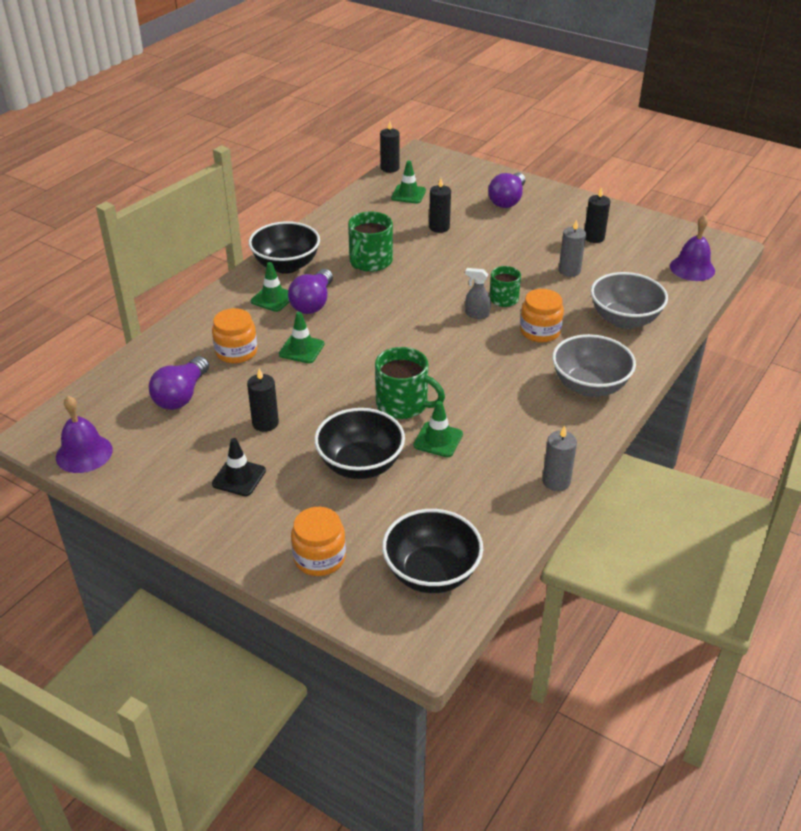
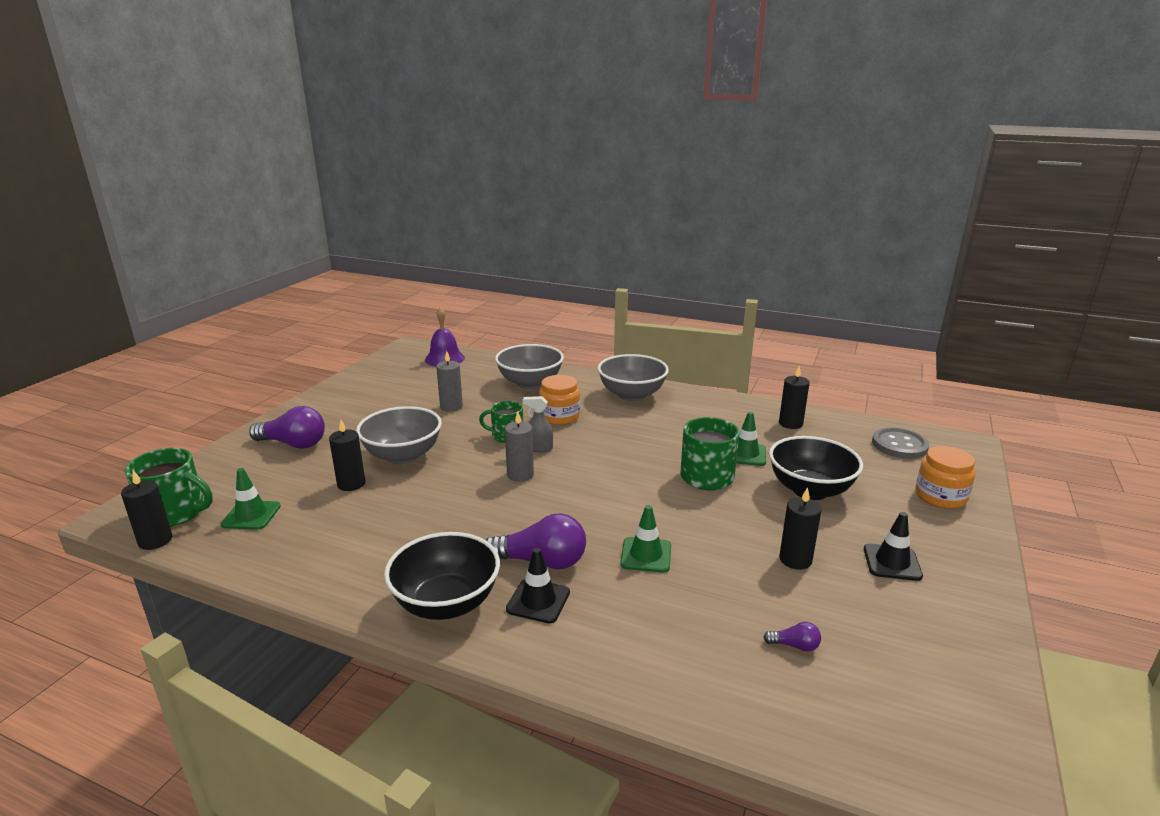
camera: 100 degrees left, 15 degrees down
purple bell [56,396,113,473] -> none
purple light bulb [149,356,209,410] -> purple light bulb [763,622,821,652], size x0.45
orange jar [212,308,257,364] -> none
green traffic cone [251,262,289,312] -> black traffic cone [506,548,570,623]
green mug [348,212,393,272] -> green mug moved to [125,448,213,527]
black bowl [382,509,483,593] -> grey button [872,427,929,459]
grey spray bottle [465,268,491,319] -> grey spray bottle turned 90 degrees clockwise [523,396,553,453]
grey candle [542,425,577,491] -> grey candle moved to [505,412,534,482]
black candle [584,187,610,243] -> black candle moved to [779,366,810,429]
none -> grey bowl [356,406,442,464]

